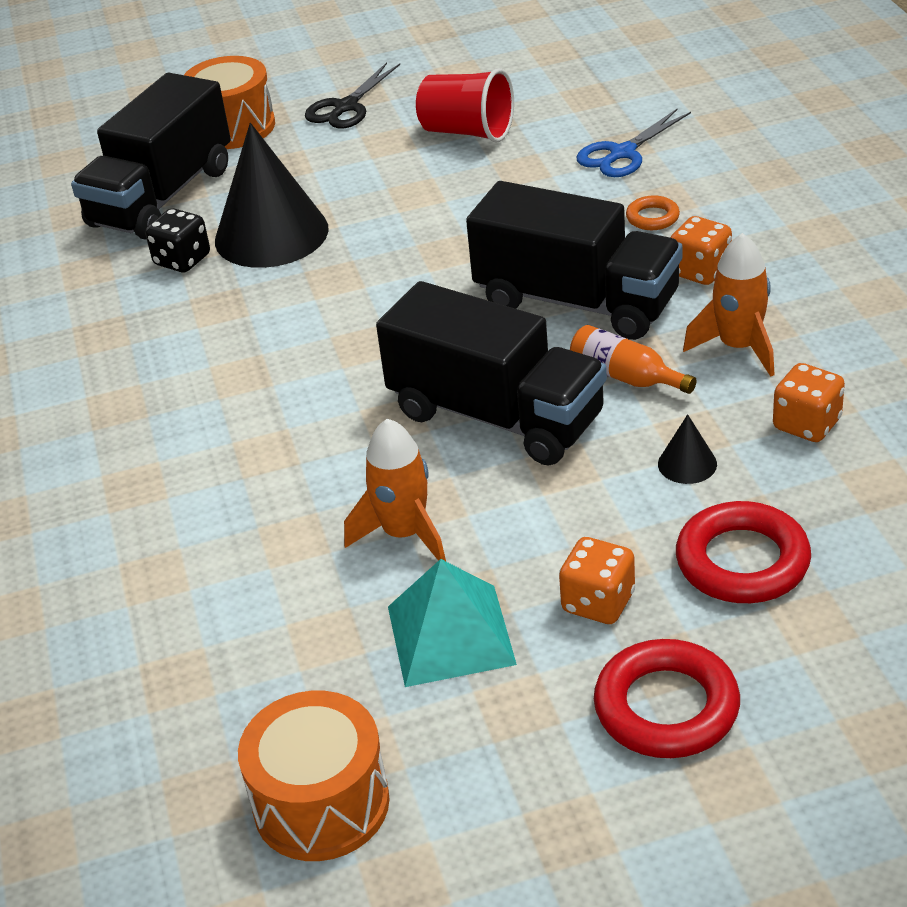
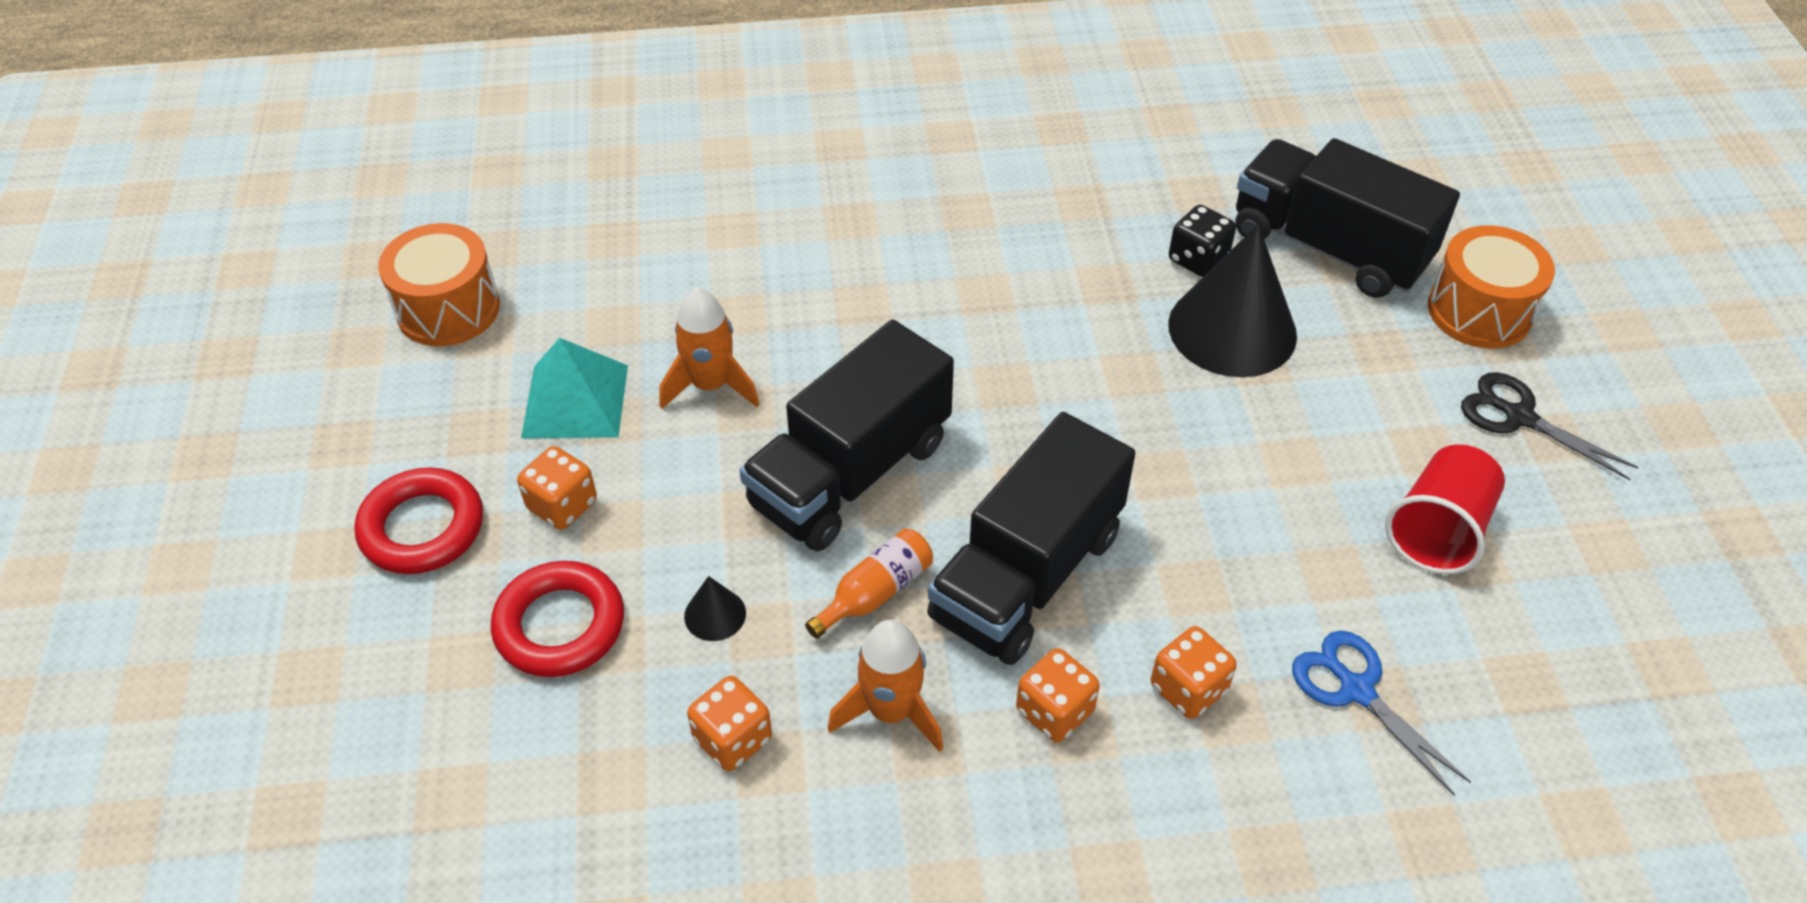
camera: 95 degrees right, 10 degrees up
orange ring [626,195,680,230] -> orange dice [1151,626,1237,719]

